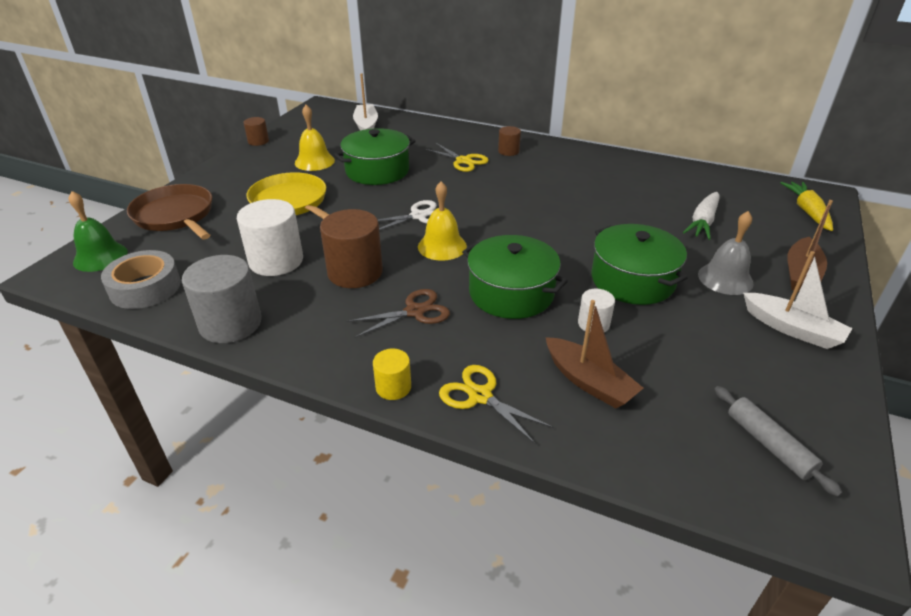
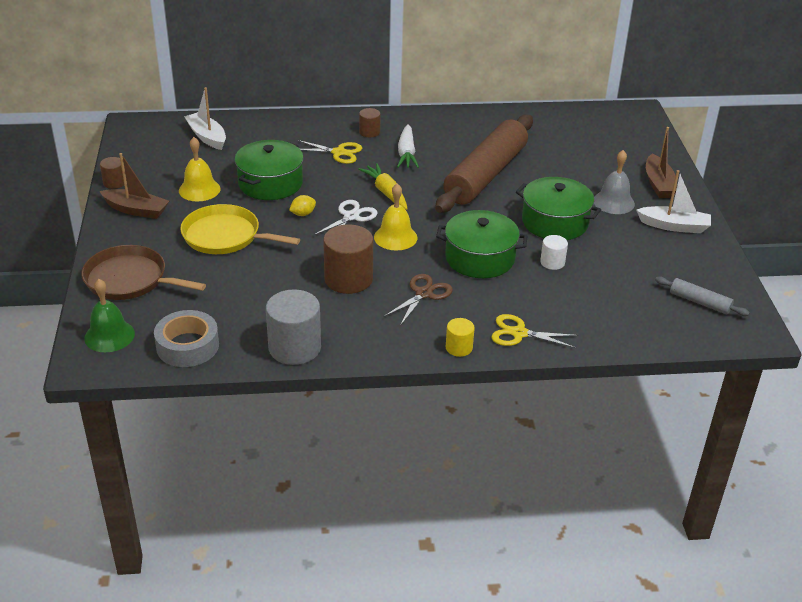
camera: 30 degrees left, 0 degrees up
white cylinder [237,199,303,276] -> none
brown boat [546,300,643,408] -> brown boat moved to [100,153,169,219]
white carrot [683,192,720,240] -> white carrot moved to [397,124,419,168]
yellow carrot [780,182,833,231] -> yellow carrot moved to [358,163,408,210]
none -> yellow lemon [289,195,316,216]
none -> brown rolling pin [435,114,533,213]

